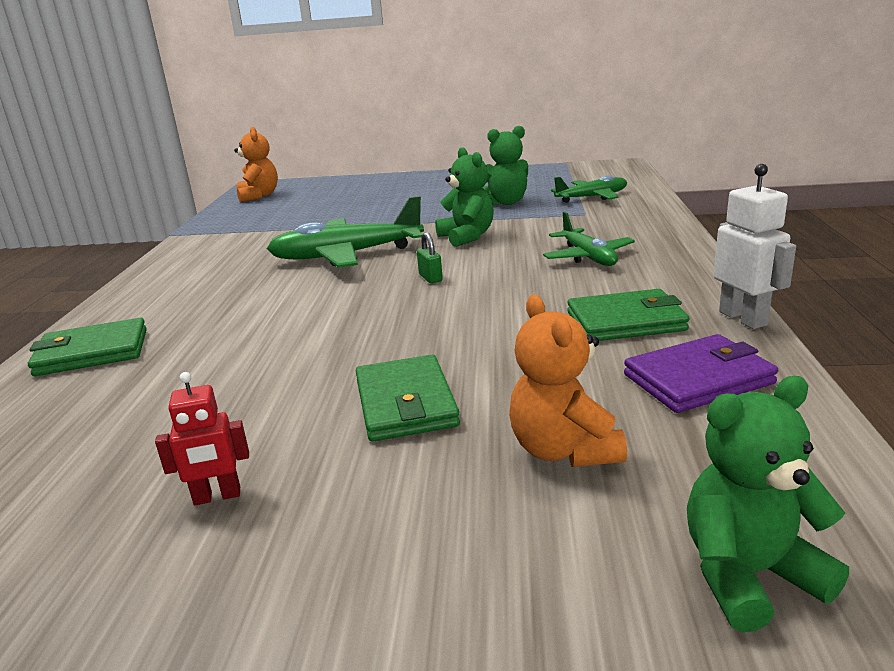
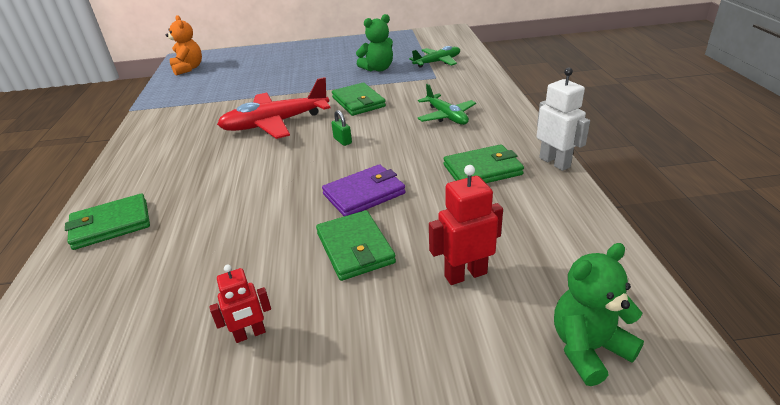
camera: 10 degrees left, 10 degrees up
green plane [267,196,424,268] -> red plane [217,77,330,139]
green teddy bear [435,147,494,247] -> green wallet [332,82,386,116]
orange teddy bear [509,295,627,467] -> red robot [429,165,503,285]
purple wallet [624,334,778,413] -> purple wallet moved to [322,164,406,216]

